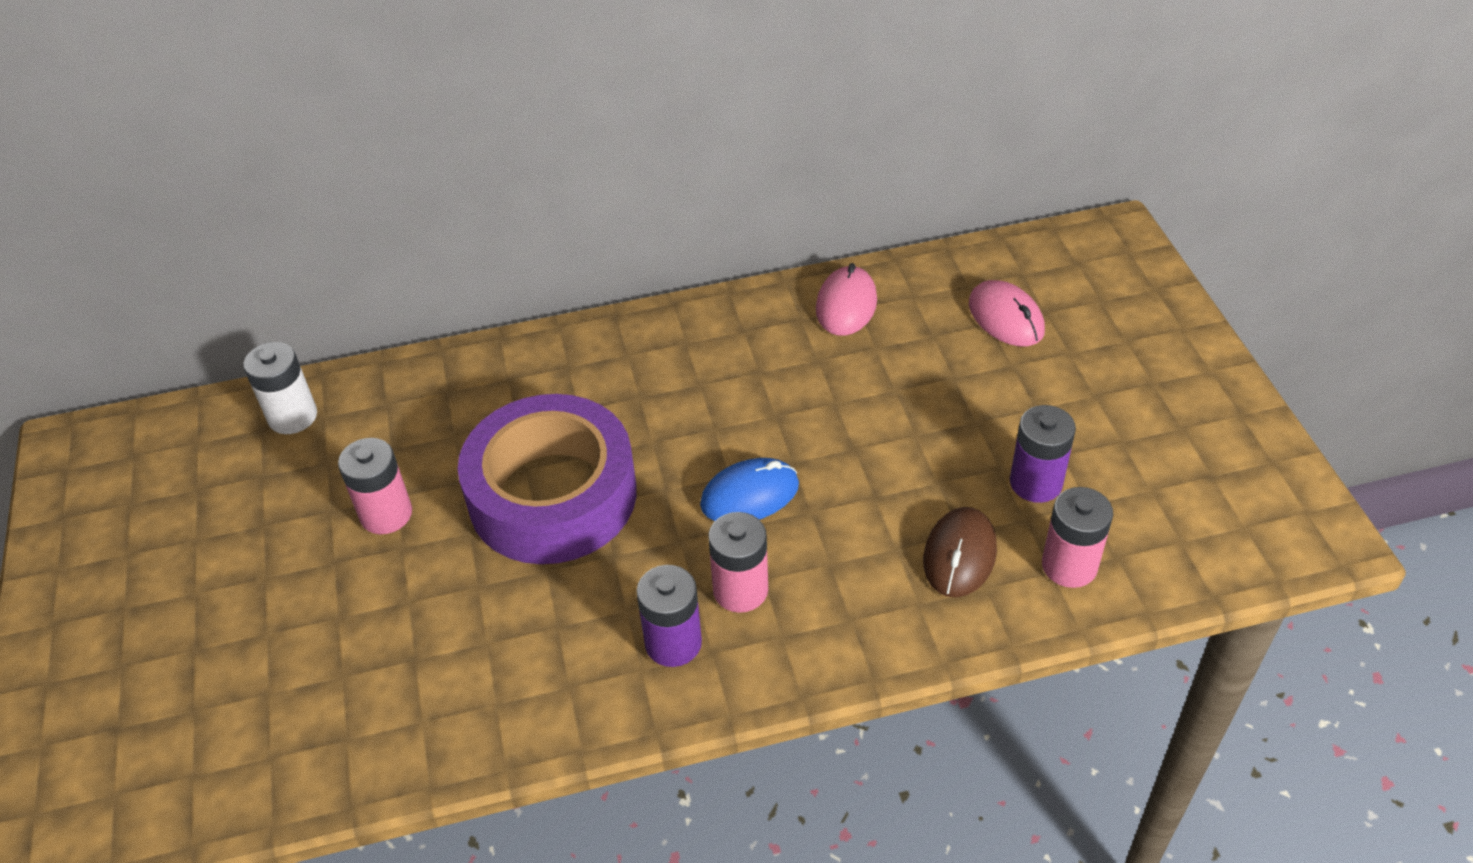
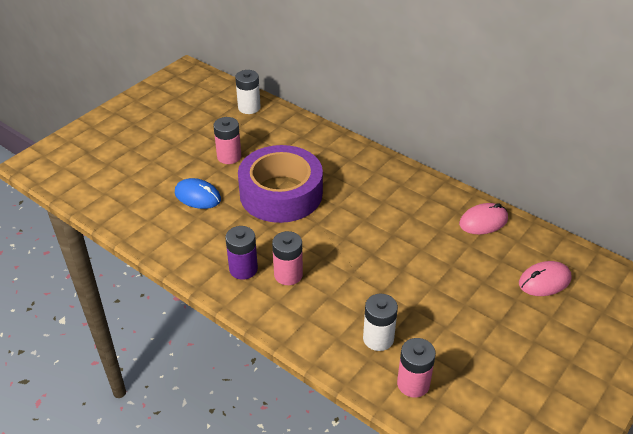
camera: 50 degrees right, 5 degrees down
blue mouse [700,458,799,521] -> blue mouse moved to [175,178,221,209]
brown mouse [923,507,997,598] -> white battery [363,294,398,351]
pink mouse [969,280,1045,346] -> pink mouse turned 45 degrees clockwise [519,261,572,296]
purple battery [1010,405,1076,503] -> none

